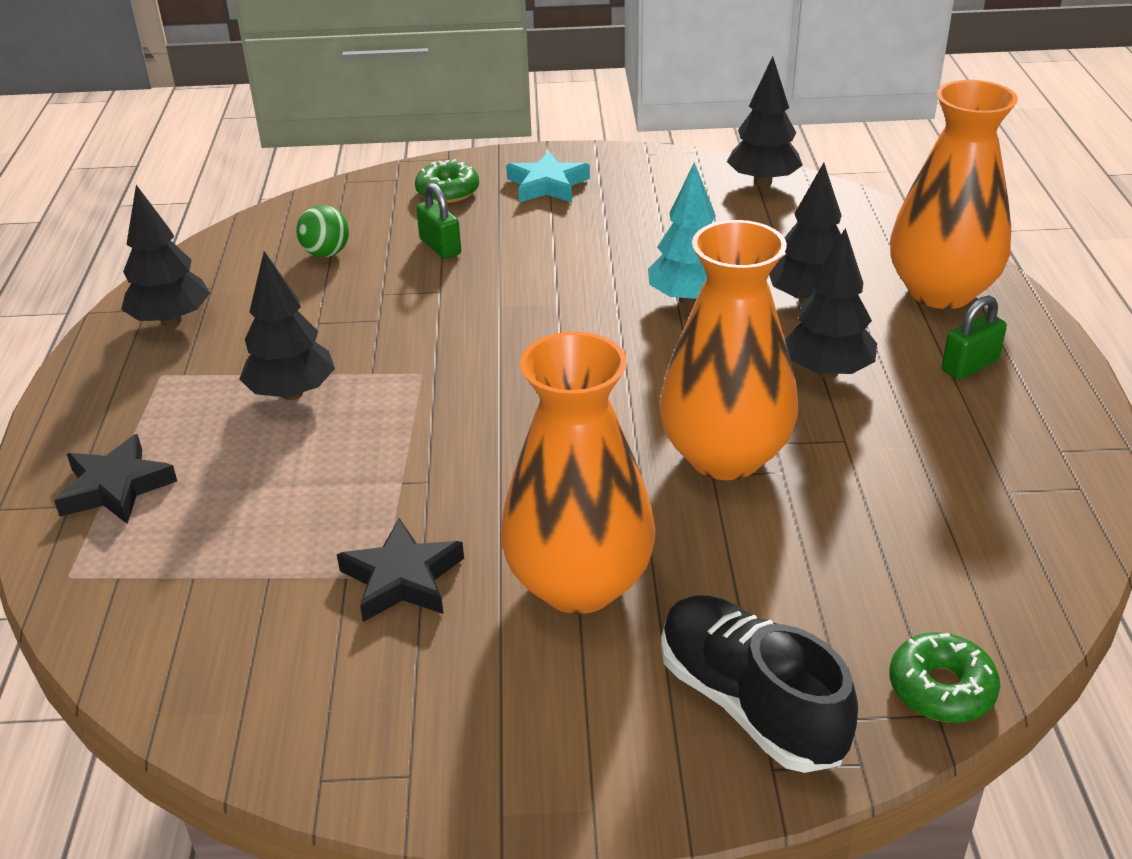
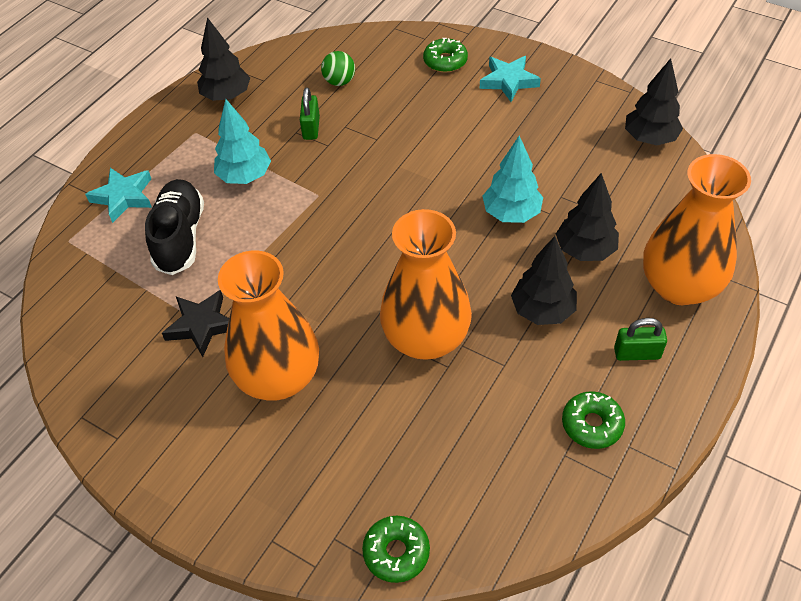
camera: 35 degrees right, 15 degrees up
black star [54,434,177,524] -> turquoise star [85,168,152,223]
black tree [239,251,335,400] -> turquoise tree [214,99,271,184]
green padlock [416,183,461,259] -> green padlock moved to [300,87,320,140]
black shoe [661,596,858,773] -> black shoe moved to [145,179,204,275]
none -> green donut [562,391,625,449]

